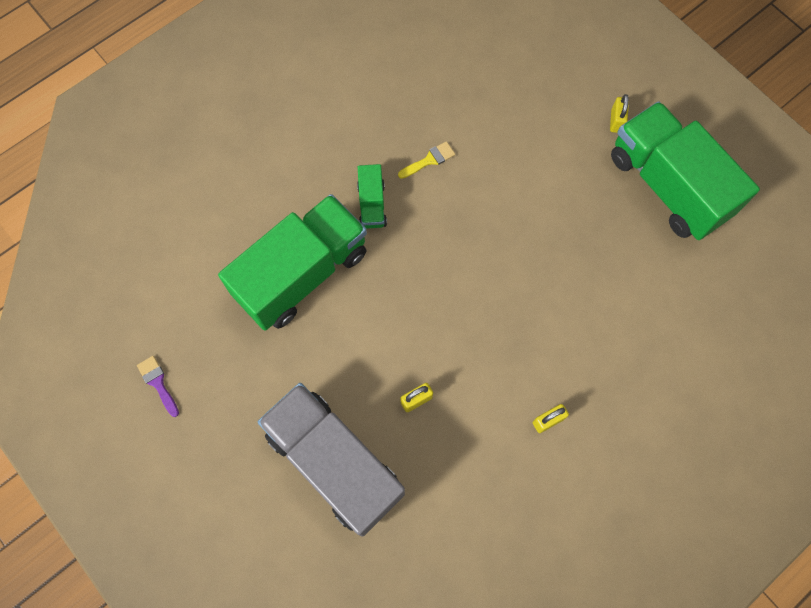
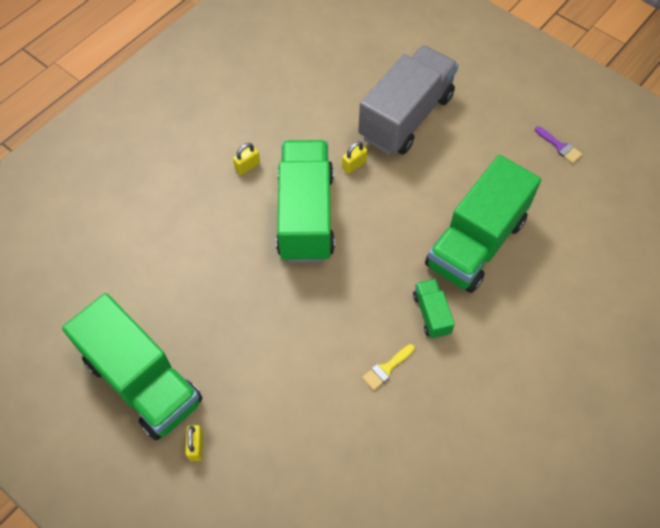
camera: 170 degrees right, 10 degrees down
grey truck [258,383,405,536] -> grey truck turned 90 degrees counterclockwise [358,45,458,155]
none -> green truck [276,140,335,262]

